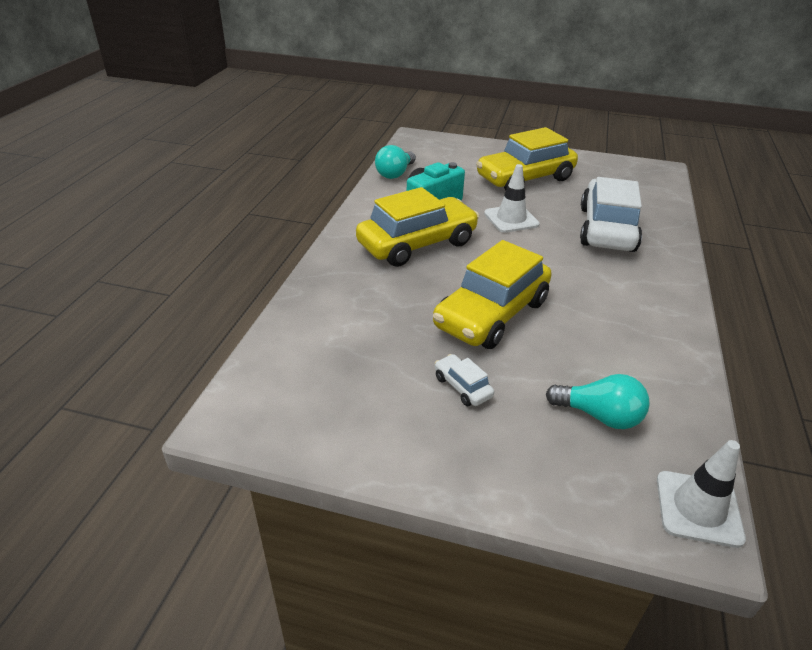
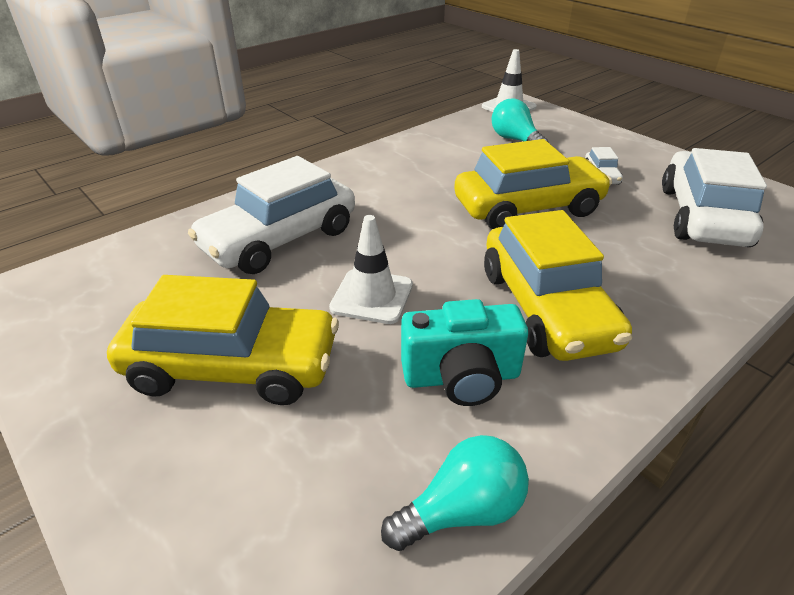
camera: 145 degrees left, 0 degrees up
yellow car [356,187,479,267] -> yellow car turned 105 degrees counterclockwise [484,210,632,361]
none -> white car [662,148,767,247]

